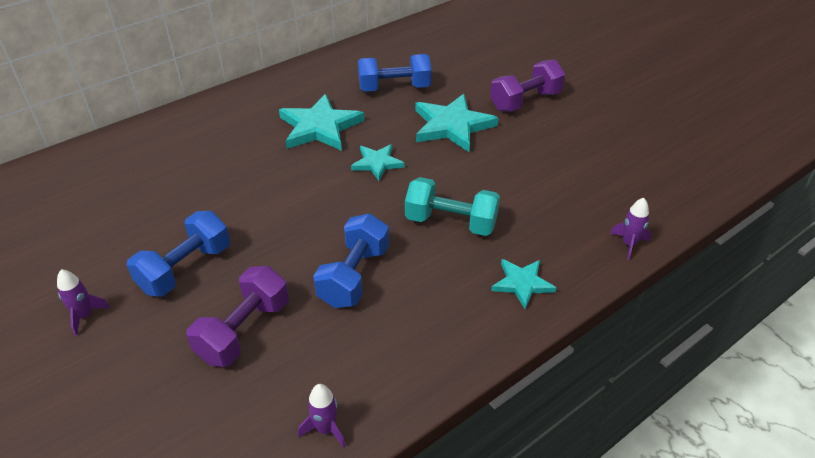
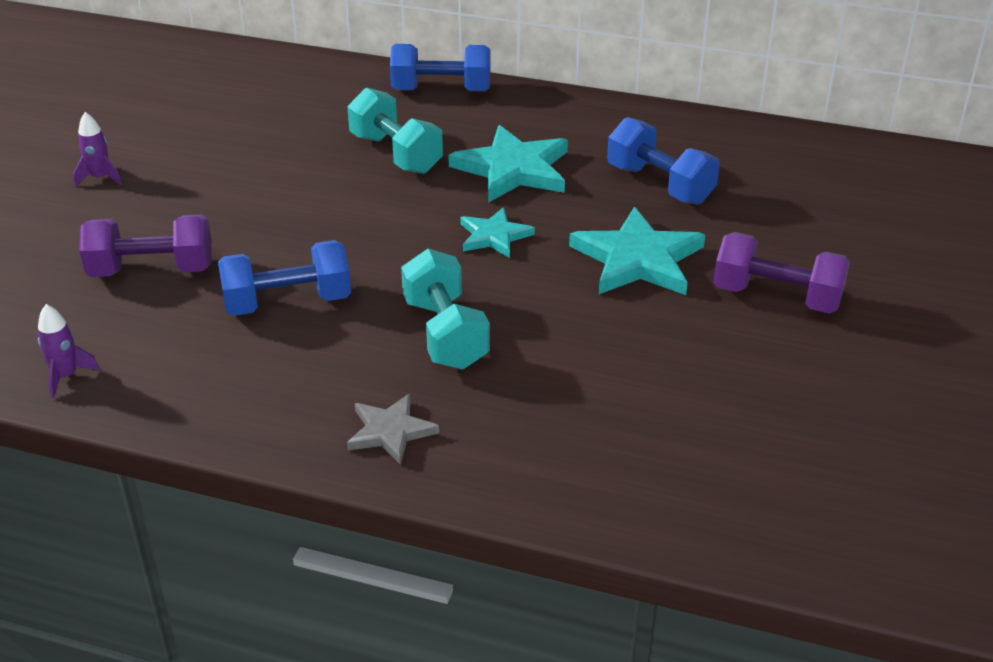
camera: 55 degrees right, 5 degrees down
blue dumbbell [126,211,230,297] -> blue dumbbell moved to [390,44,490,91]
turquoise star [491,259,556,310] -> grey star [347,393,439,465]
purple rocket [610,198,651,260] -> none
none -> turquoise dumbbell [347,88,443,174]

